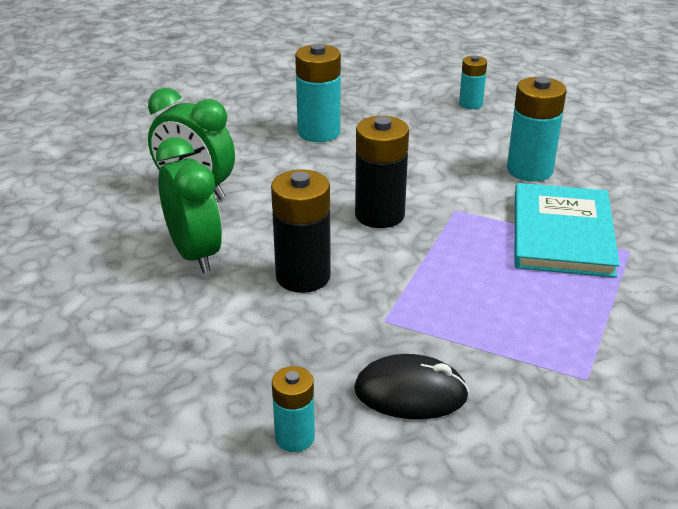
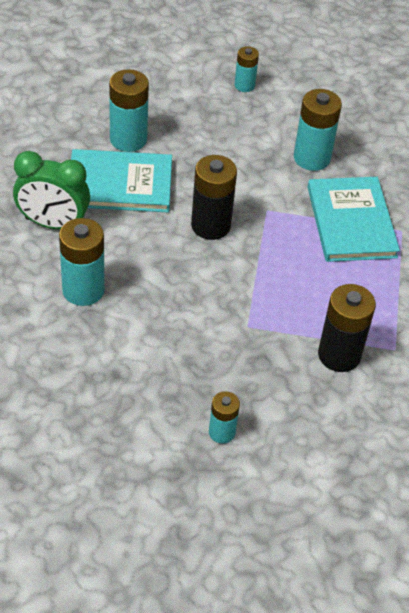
camera: 20 degrees left, 15 degrees up
green clock [156,137,222,273] -> turquoise battery [59,218,105,306]
black battery [271,169,331,293] -> black battery moved to [318,284,376,372]
black mouse [354,354,469,419] -> none
none -> turquoise book [71,149,172,213]

